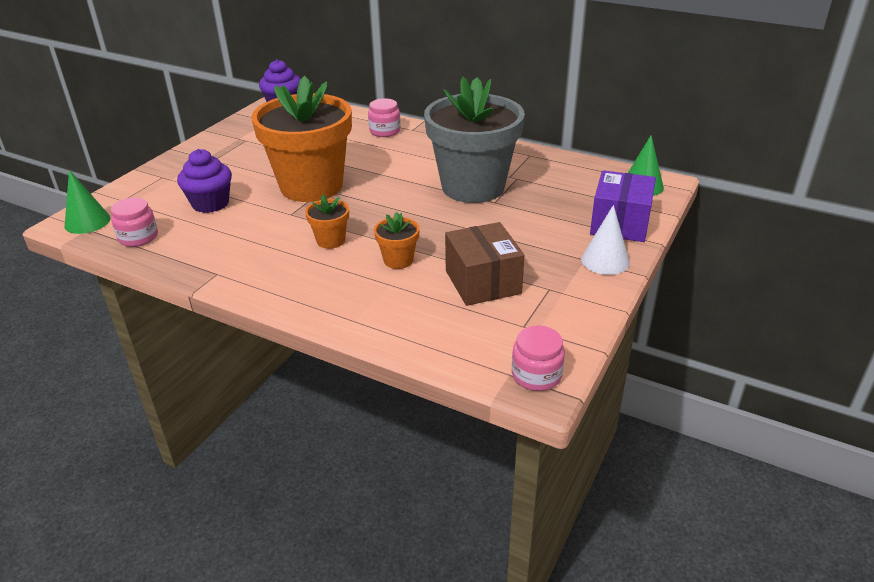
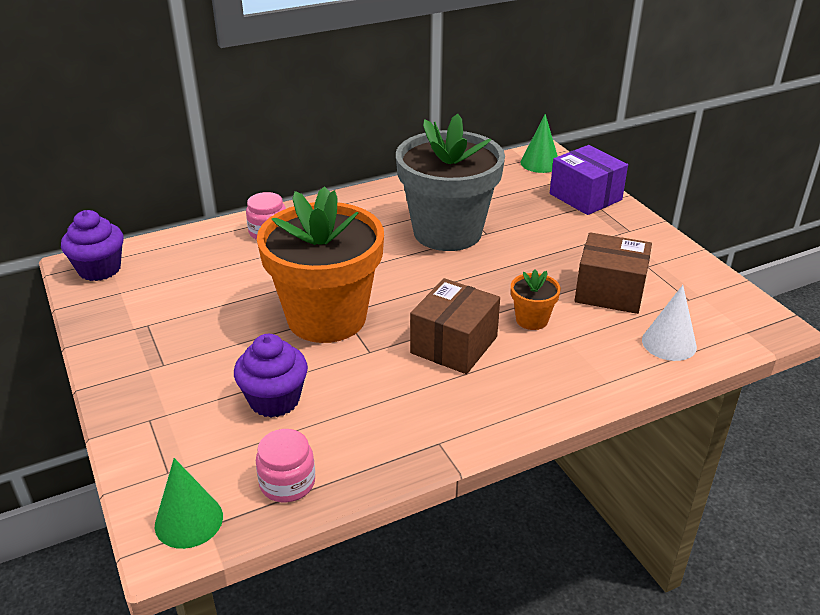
camera: 55 degrees left, 0 degrees up
orange flower pot [305,194,349,249] -> brown box [410,278,500,374]
pink jar [512,325,565,391] -> none
white cone [581,205,630,275] -> white cone moved to [642,285,697,361]

